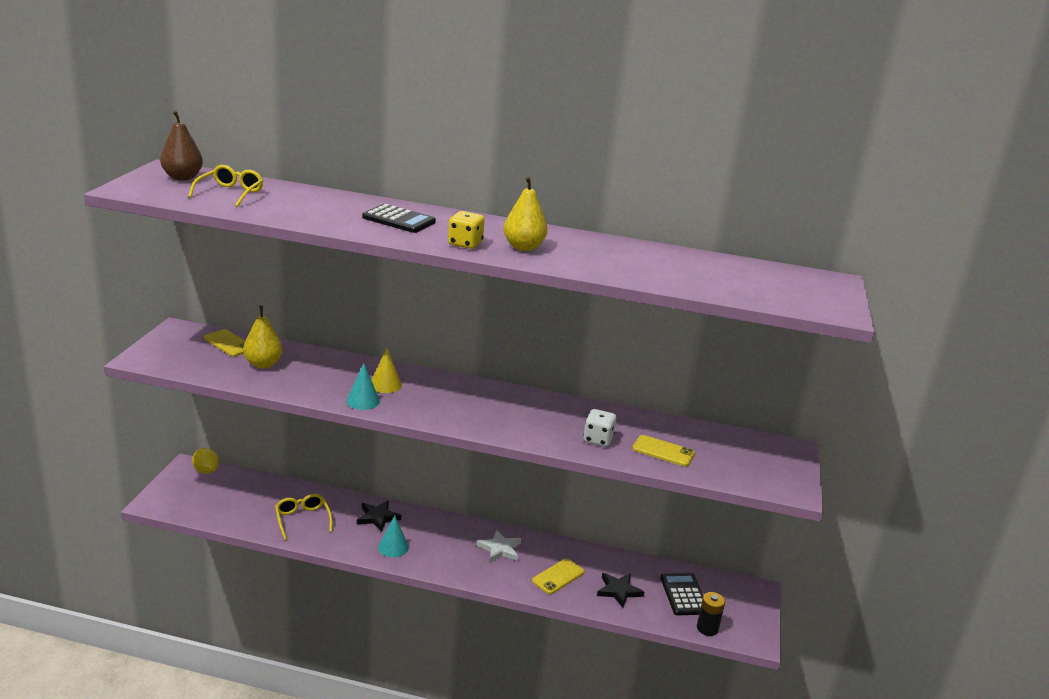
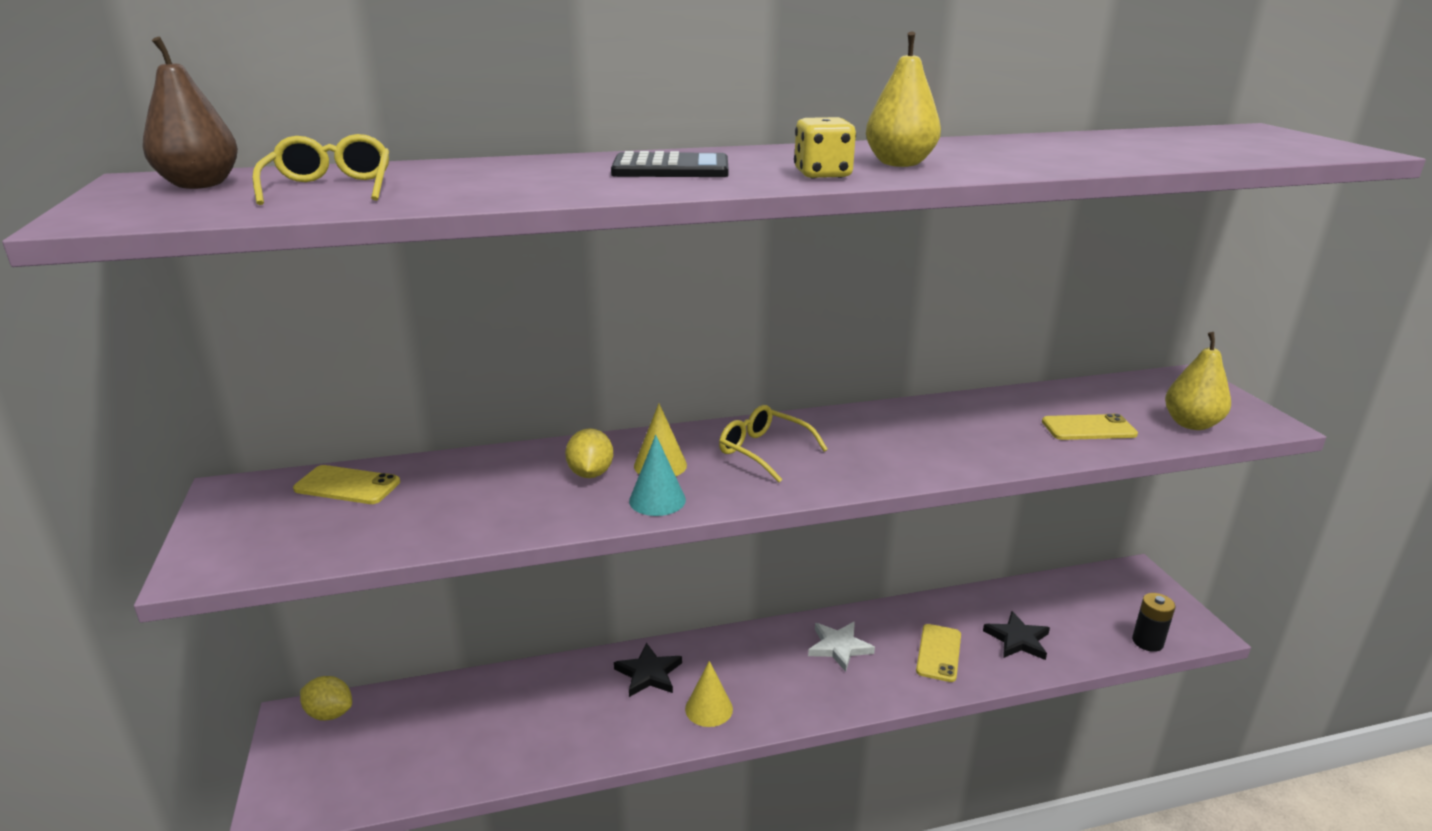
camera: 25 degrees left, 0 degrees up
yellow pear [243,306,283,368] -> yellow pear moved to [1165,332,1231,430]
yellow glasses [275,494,333,540] -> yellow glasses moved to [719,405,828,482]
turquoise cone [378,515,409,557] -> yellow cone [685,661,733,727]
white dice [583,409,617,447] -> none
black calculator [660,573,703,615] -> none
none -> yellow lemon [565,428,613,478]

